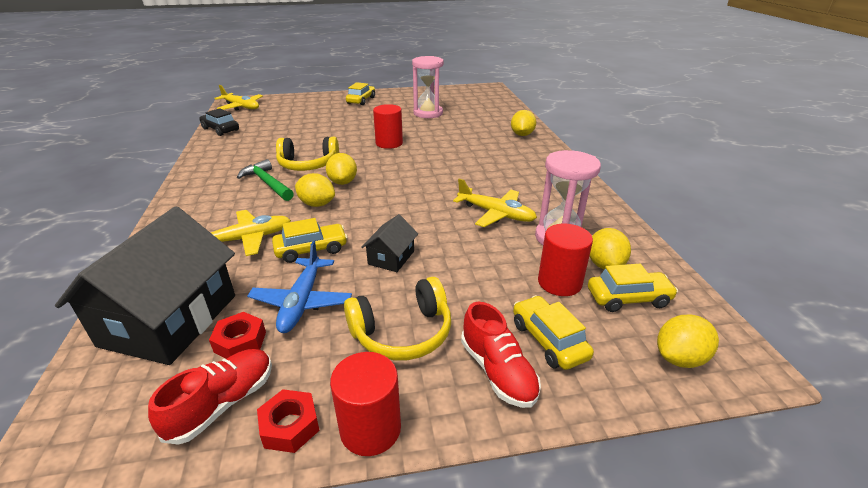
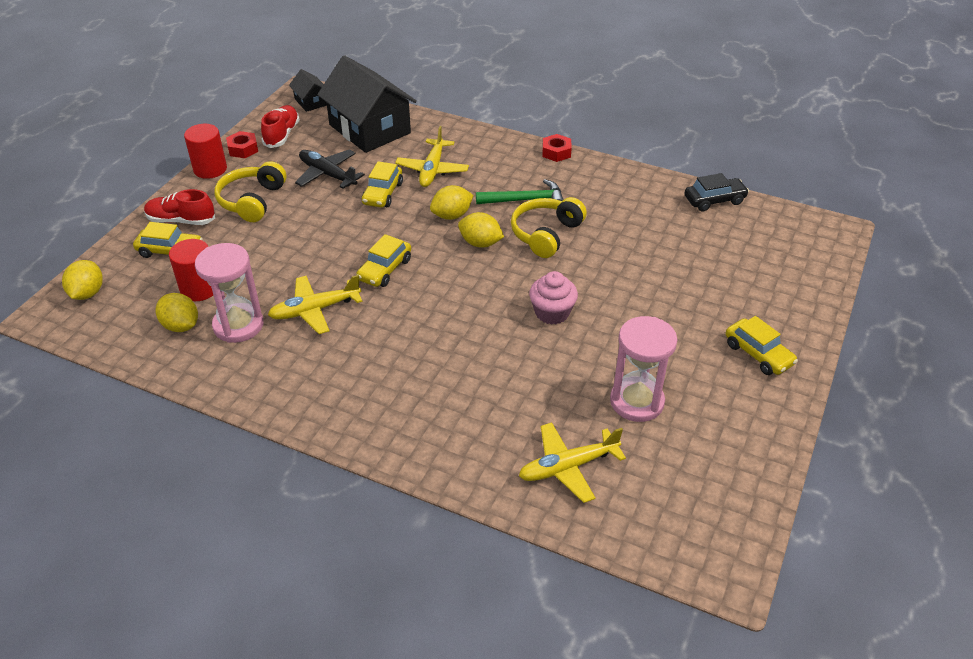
camera: 125 degrees right, 10 degrees up
red shoe [148,349,272,445] -> red shoe turned 150 degrees counterclockwise [261,105,300,148]
red nut [209,312,266,359] -> red nut moved to [542,134,572,162]
yellow plane [214,85,263,111] -> yellow plane moved to [519,422,626,503]
blue plane [247,241,352,333] -> black plane [295,150,365,189]
black house [361,214,418,272] -> black house moved to [289,69,327,112]
red cylinder [373,104,403,149] -> pink cupcake [529,271,578,325]
yellow lemon [511,110,536,136] -> none
yellow car [588,264,678,312] -> yellow car moved to [356,234,411,287]

